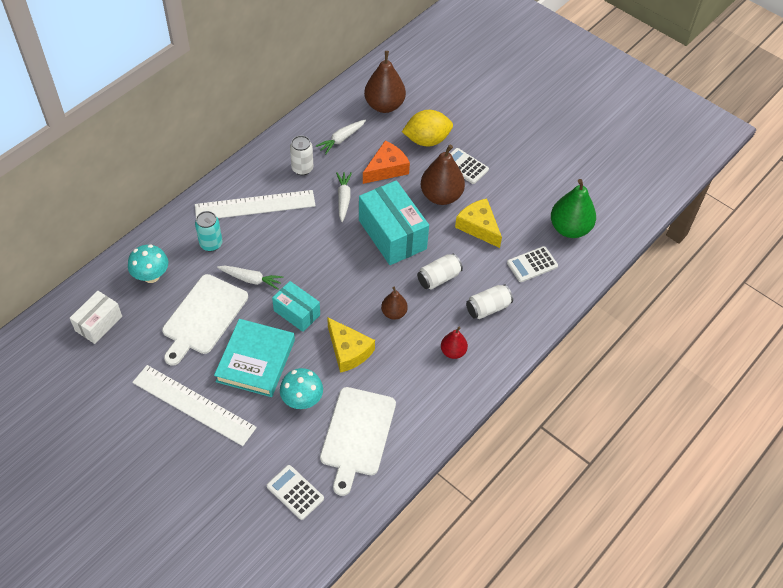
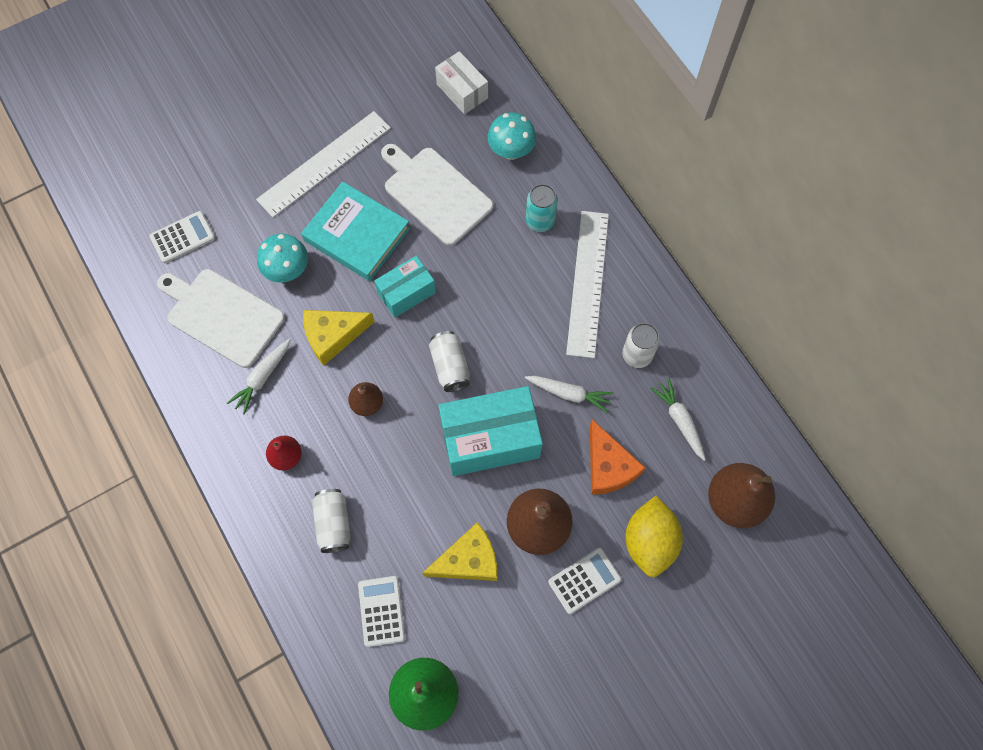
camera: 110 degrees right, 15 degrees up
white carrot [217,266,284,290] -> white carrot moved to [227,339,291,415]
white can [417,254,463,289] -> white can moved to [429,331,470,392]

